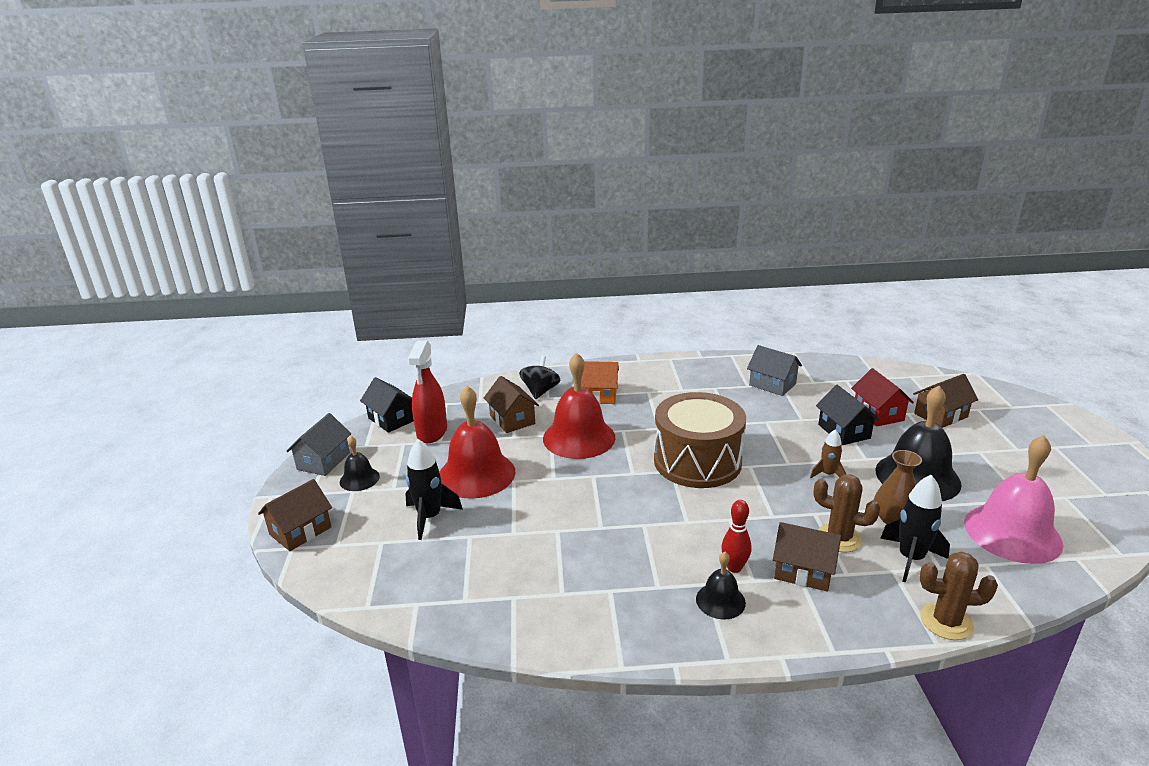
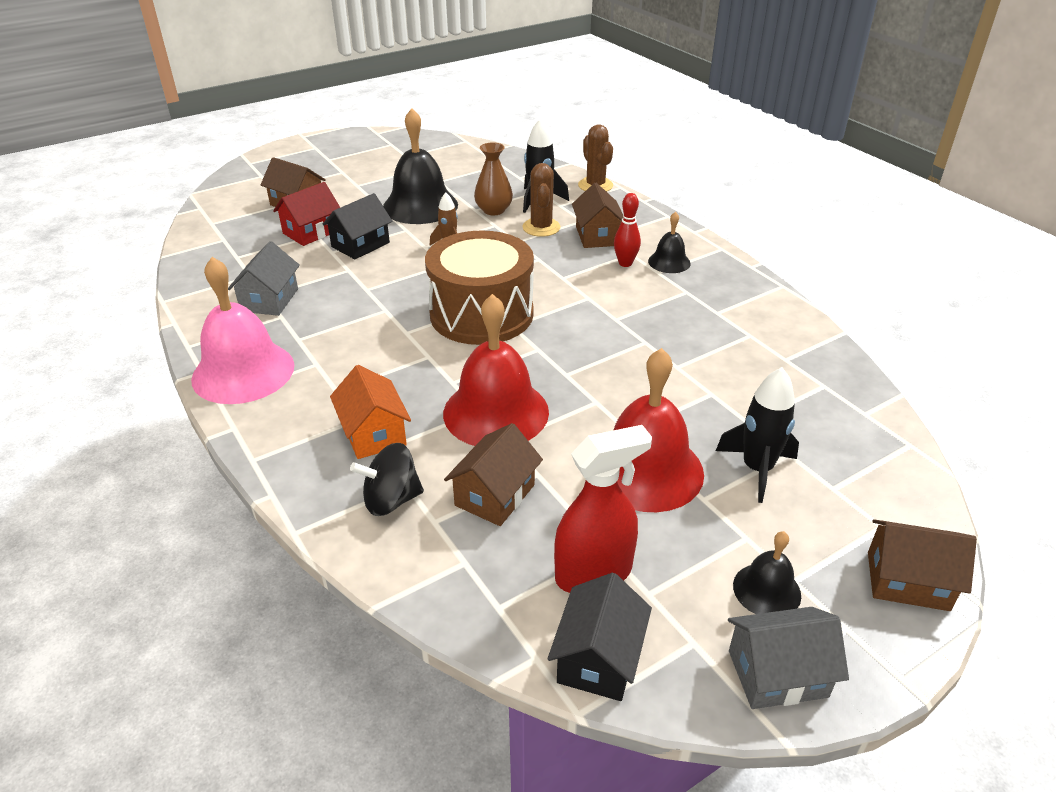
camera: 120 degrees left, 10 degrees up
pink bell [964,435,1063,564] -> pink bell moved to [191,257,294,404]

